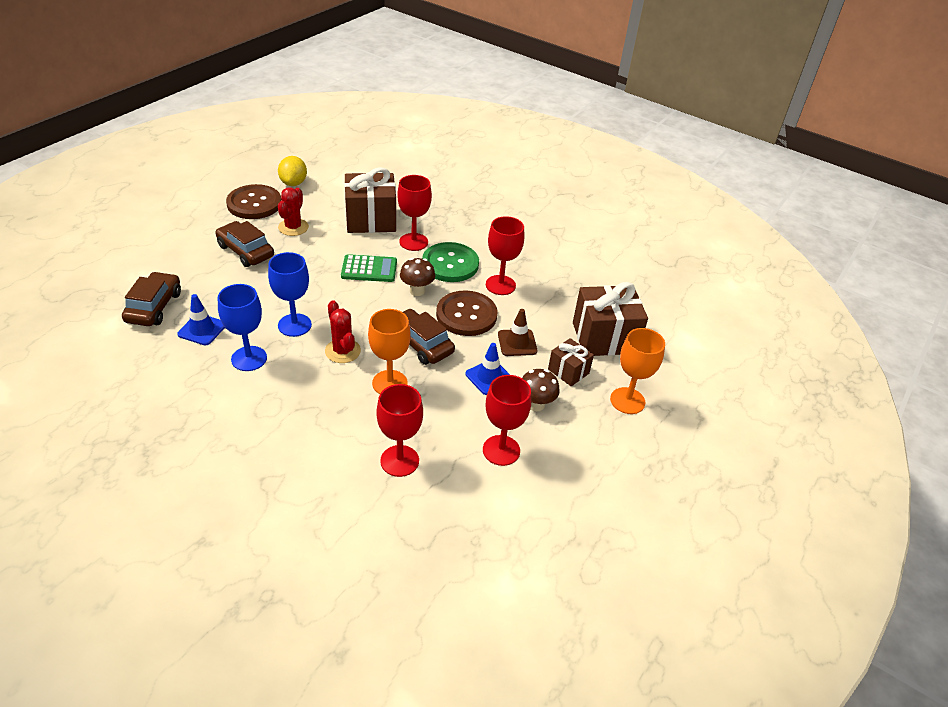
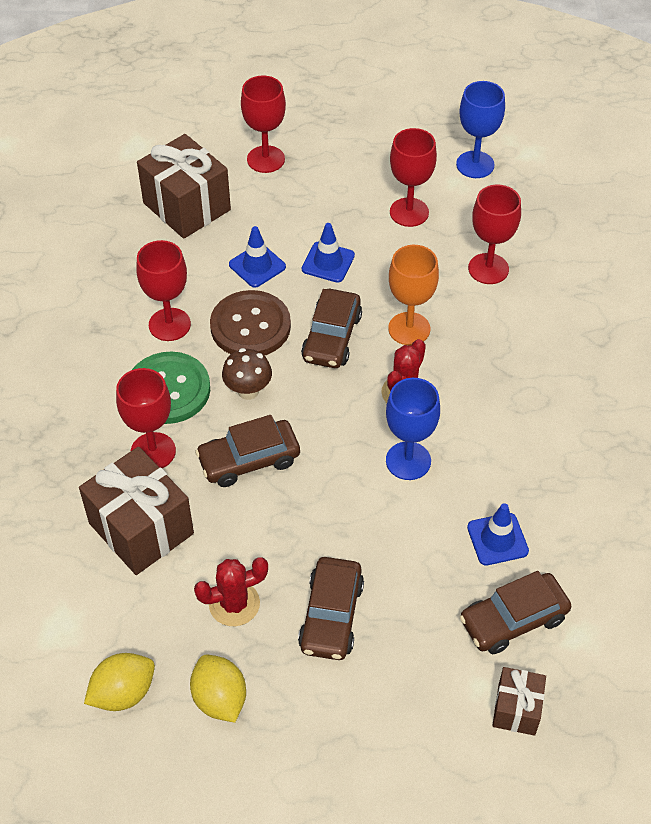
camera: 120 degrees left, 10 degrees up
blue goblet [218,284,267,371] -> blue goblet moved to [456,81,505,178]
brown button [226,184,281,219] -> yellow lemon [190,655,246,723]
green calculator [341,254,397,282] -> brown car [195,415,300,487]
brown traffic cone [498,309,537,356] -> blue traffic cone [229,226,286,288]
brown mushroom [522,369,560,411] -> none
brown gift [548,338,594,386] -> brown gift moved to [492,667,546,736]
orange goblet [610,328,665,414] -> red goblet [241,76,286,173]

